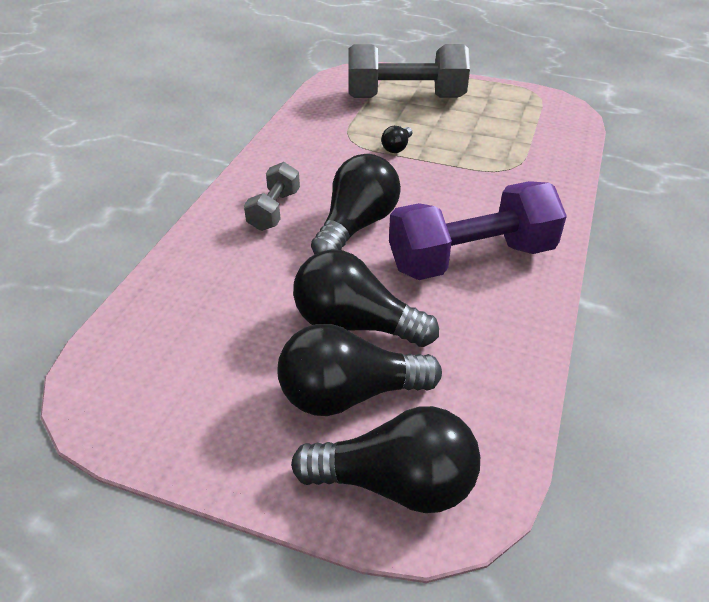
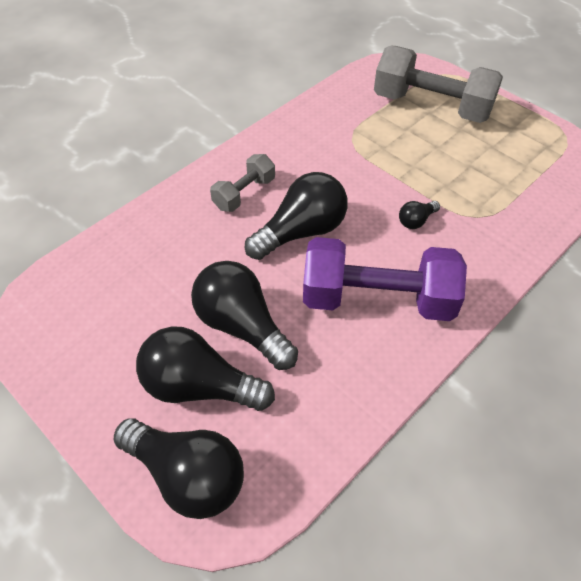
camera: 25 degrees right, 10 degrees up
black light bulb [381,126,412,153] -> black light bulb moved to [399,201,440,229]

